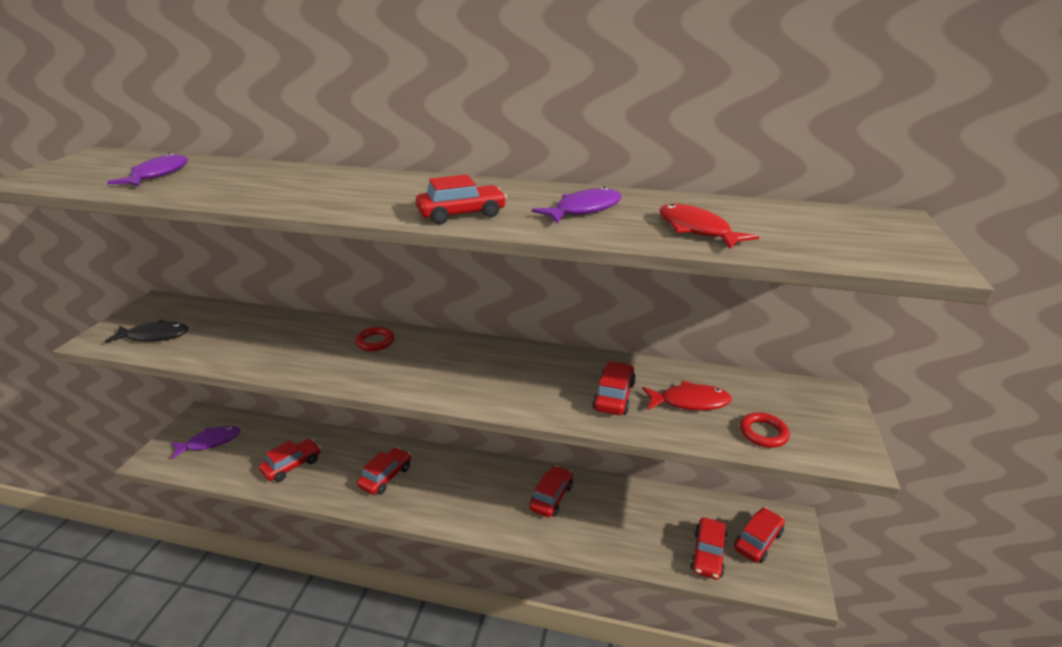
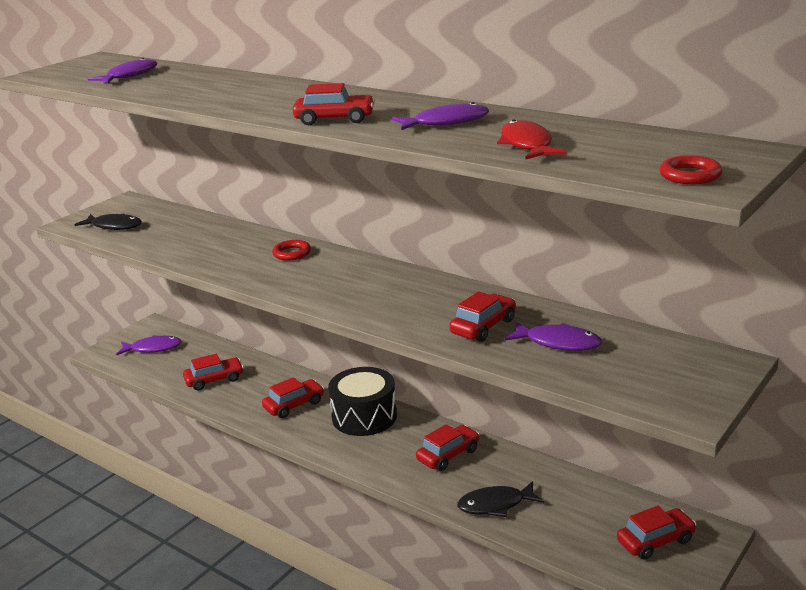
camera: 25 degrees right, 5 degrees down
red fish [642,381,732,411] -> purple fish [505,322,602,351]
red car [690,518,727,580] -> none
red ring [740,412,790,448] -> red ring moved to [659,155,722,184]
none -> black drum [328,367,397,436]
none -> black fish [457,481,544,517]

